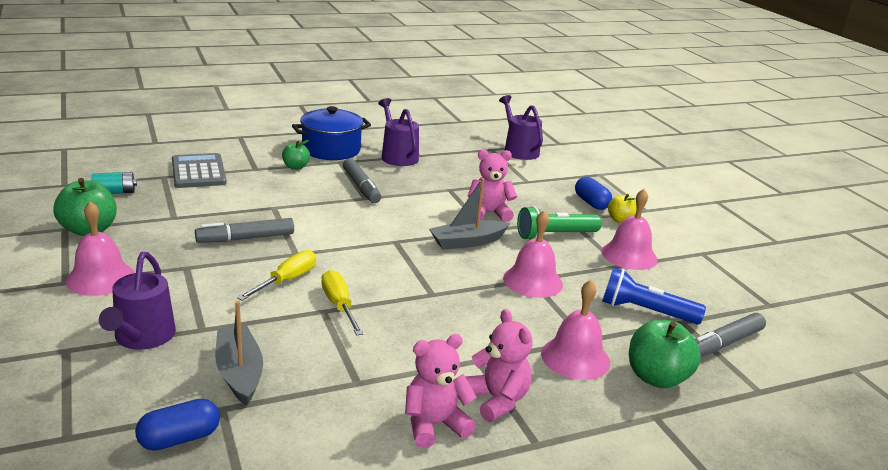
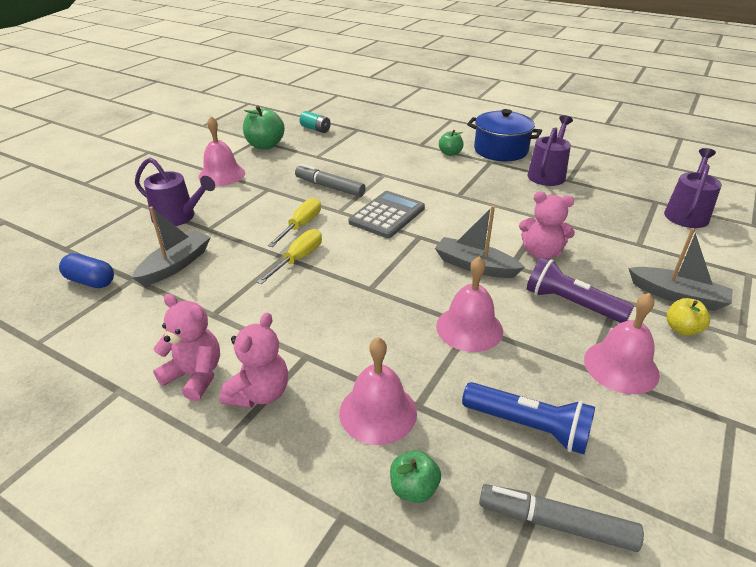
camera: 55 degrees right, 10 degrees up
purple watering can [99,252,176,350] -> purple watering can turned 120 degrees counterclockwise [135,157,215,226]
grey calculator [172,153,226,188] -> grey calculator moved to [349,191,425,238]
yellow screwdriver [237,250,316,301] -> yellow screwdriver turned 60 degrees counterclockwise [268,198,321,247]
grey marker [343,158,381,203] -> none
pink teddy bear [468,150,517,222] -> pink teddy bear turned 150 degrees clockwise [519,192,575,259]
green flashlight [517,206,602,240] -> purple flashlight [526,257,634,323]
blue capsule [575,177,612,210] -> grey boat [628,228,733,311]
blue flashlight [602,268,706,324] -> blue flashlight turned 135 degrees clockwise [462,382,595,454]
green apple [629,320,701,388] -> green apple [390,450,441,503], size x0.59

